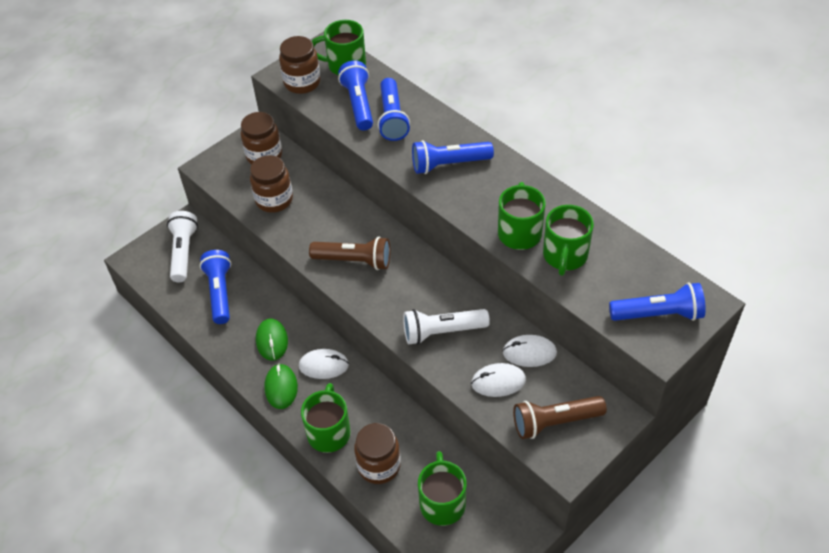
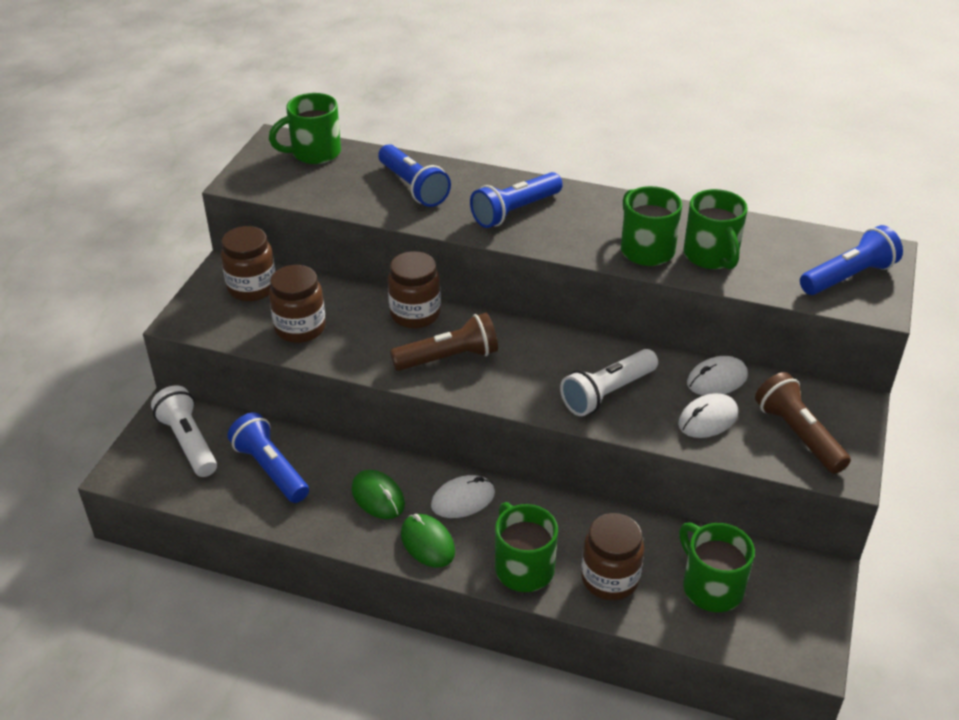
camera: 30 degrees left, 10 degrees down
brown jar [279,36,321,94] -> brown jar moved to [388,251,441,328]
blue flashlight [338,60,373,131] -> none
brown flashlight [513,396,607,439] -> brown flashlight turned 105 degrees clockwise [755,372,851,474]

